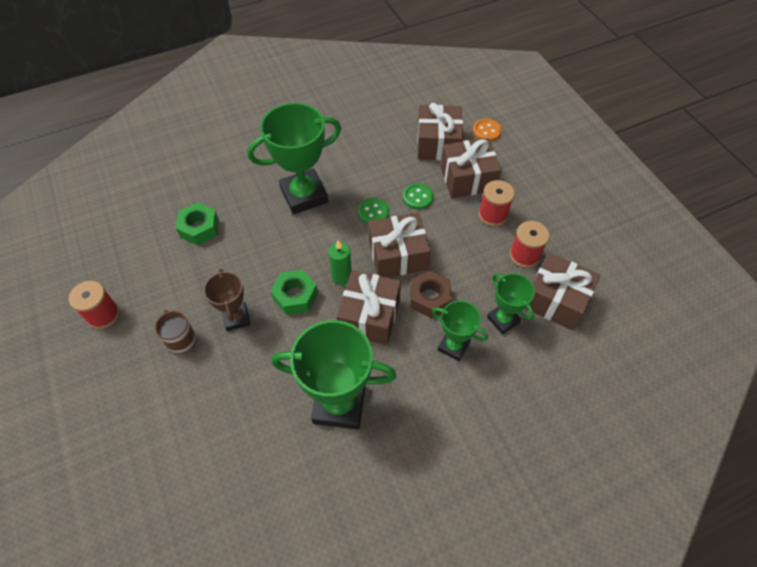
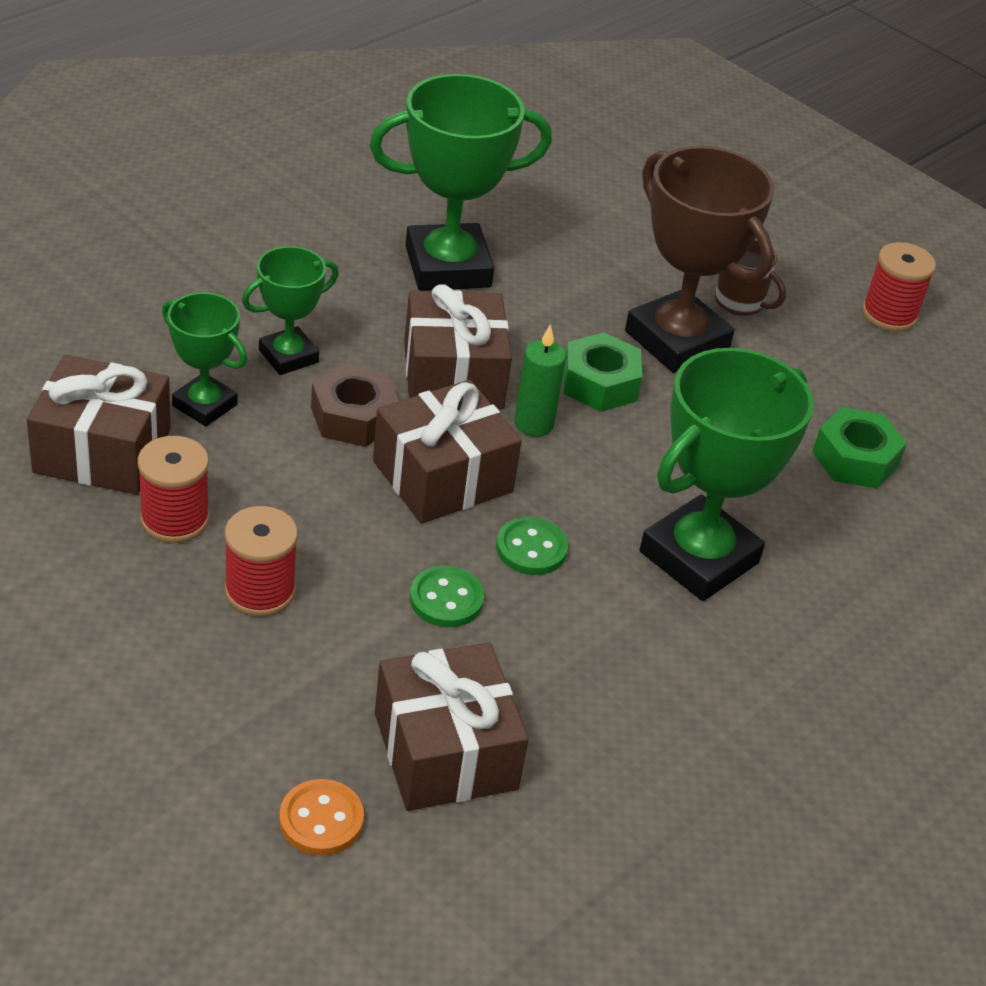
camera: 155 degrees right, 15 degrees down
brown trophy [204,269,251,331] -> brown trophy [625,146,774,373], size x1.80
green trophy [432,301,488,361] -> green trophy turned 45 degrees counterclockwise [242,246,339,375]
brown gift [440,138,502,198] -> none

